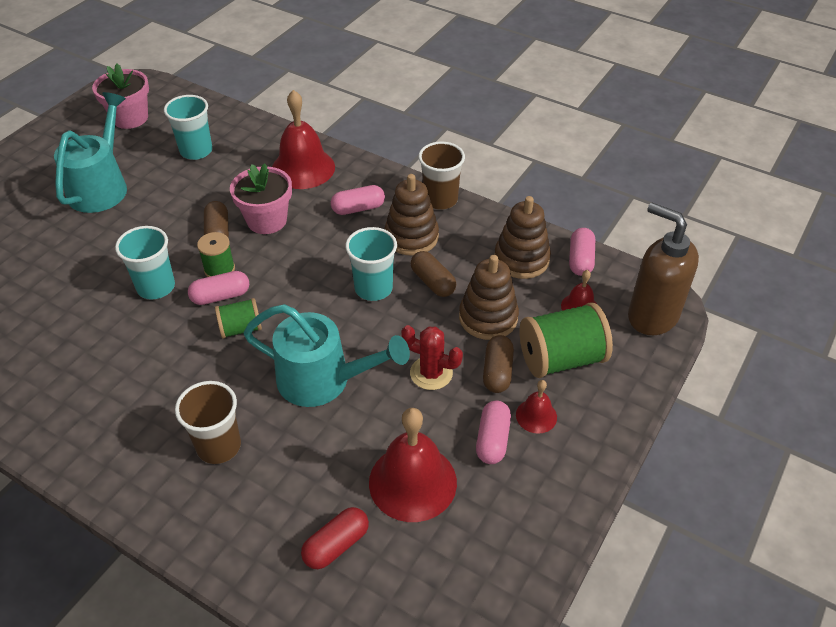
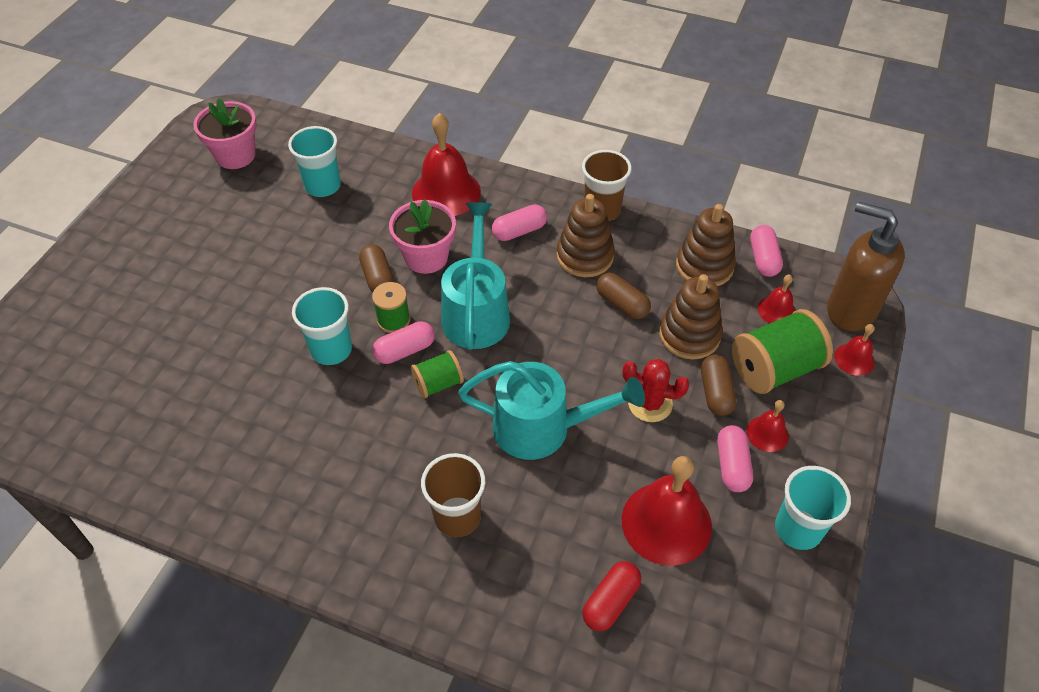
camera: 10 degrees left, 5 degrees up
turquoise watering can [54,92,127,213] -> turquoise watering can moved to [441,202,510,350]
turquoise cup [345,227,397,301] -> turquoise cup moved to [775,466,851,550]
none -> red bell [834,324,875,376]

